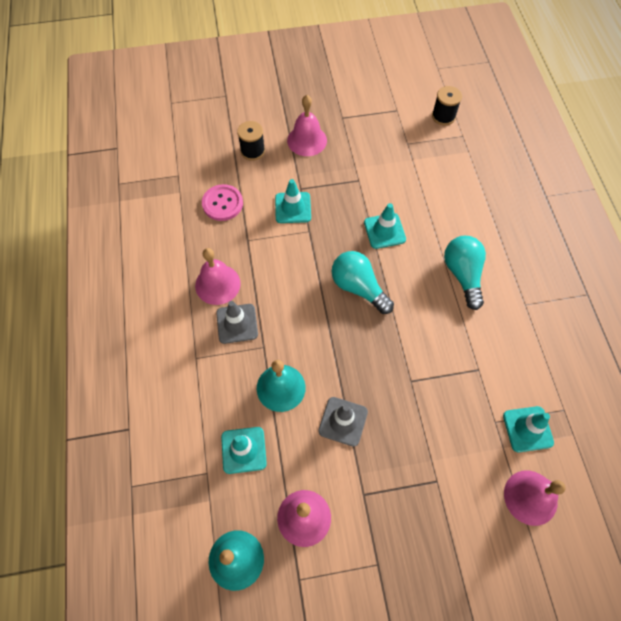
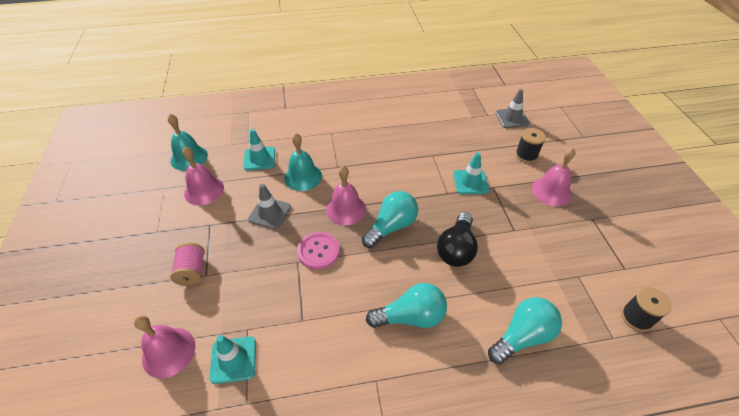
camera: 90 degrees right, 15 degrees down
pink bell [195,248,241,305] -> pink bell moved to [326,166,366,225]
pink button [202,184,243,221] -> pink button moved to [297,232,340,269]
grey traffic cone [216,301,258,344] -> grey traffic cone moved to [496,89,530,128]
turquoise traffic cone [364,203,406,249] -> black light bulb [437,212,478,267]
none -> pink spool [170,242,205,286]
none -> turquoise light bulb [488,297,562,365]

